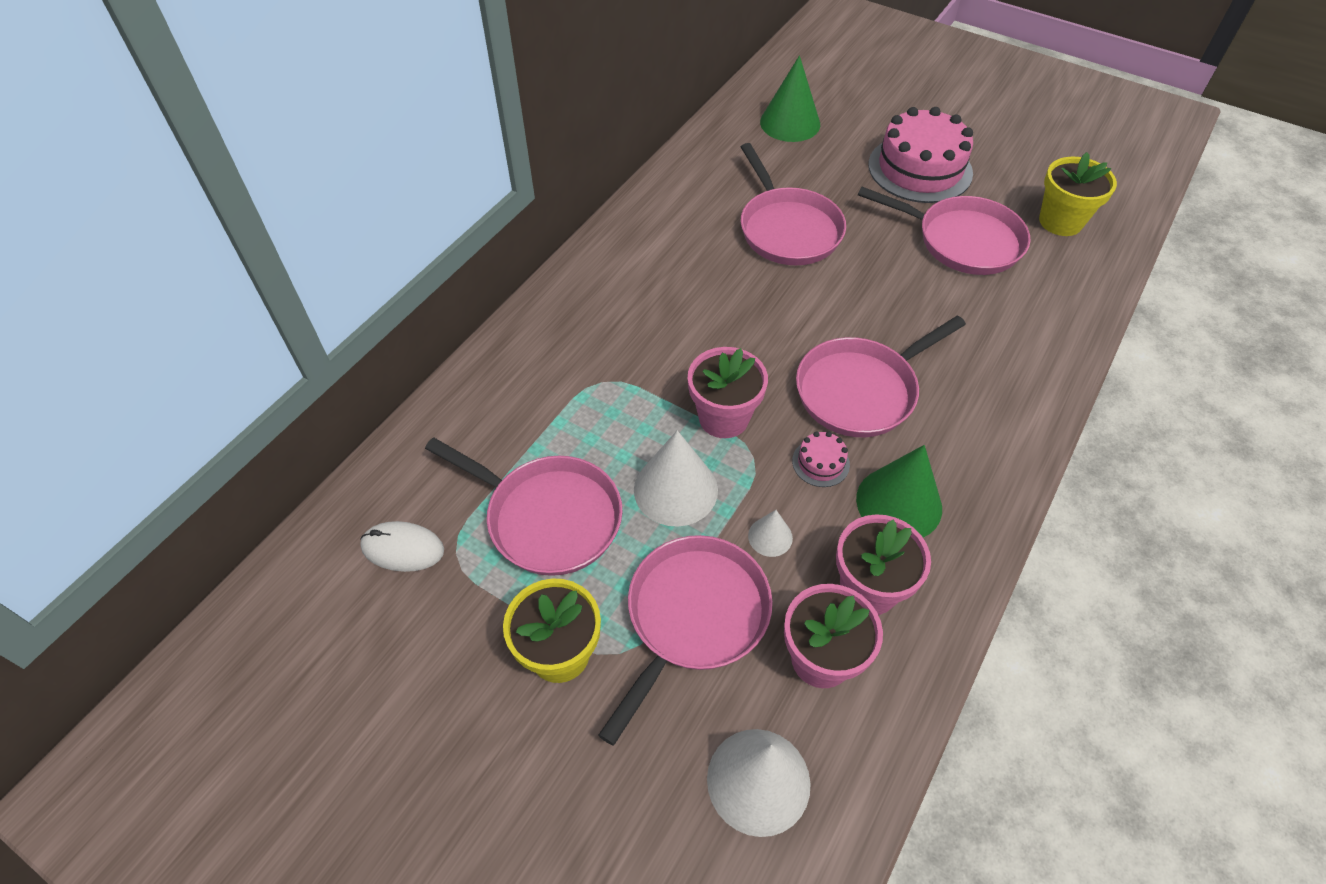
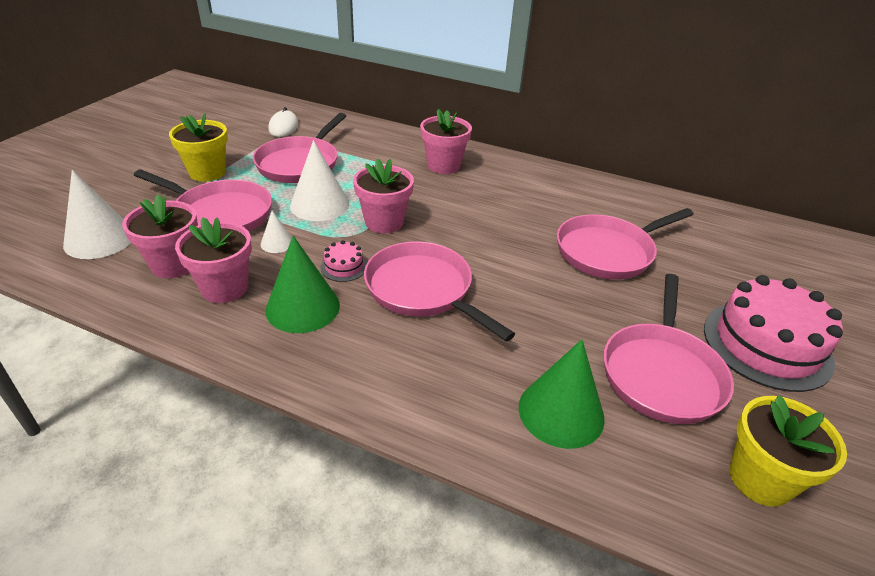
camera: 80 degrees right, 15 degrees down
green cone [760,55,820,142] -> green cone moved to [519,339,605,449]
none -> pink flower pot [420,109,472,174]

